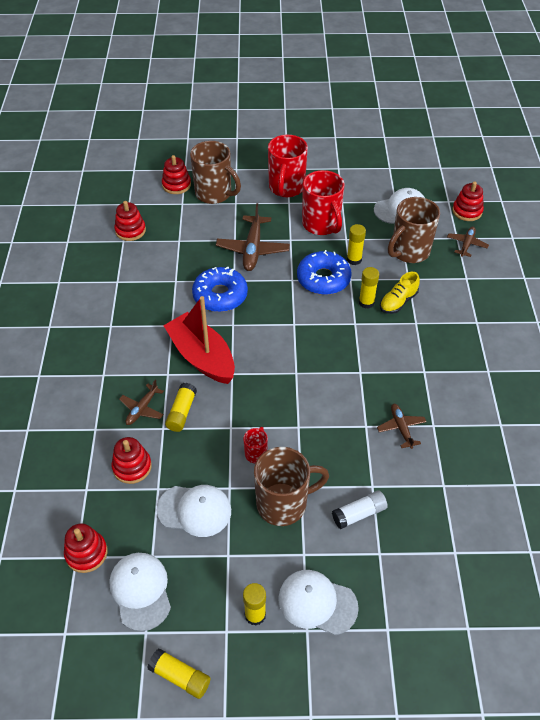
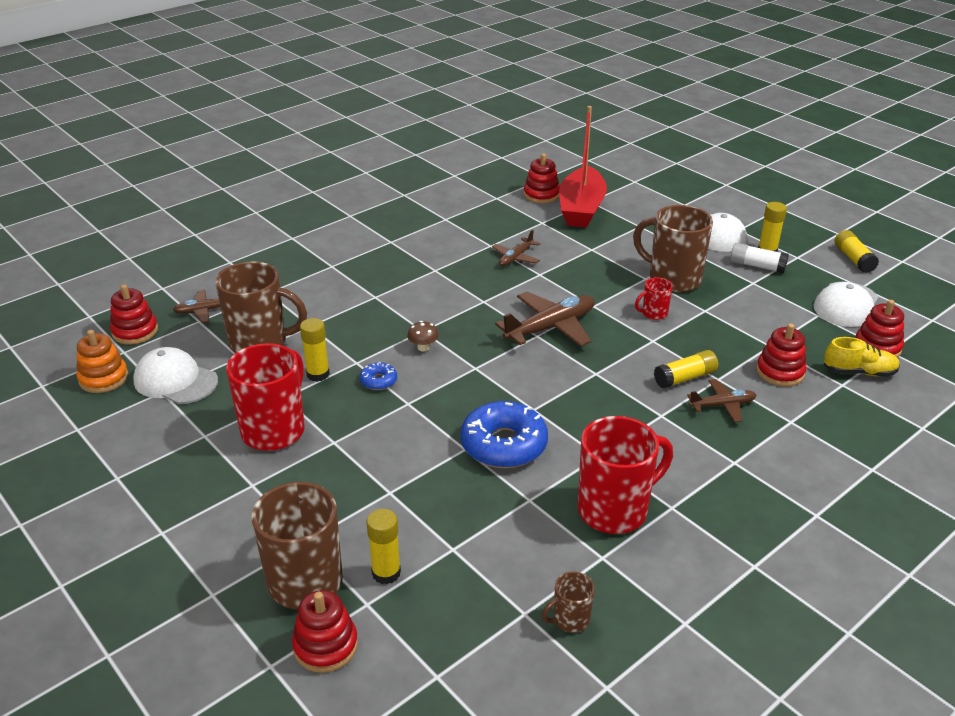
camera: 130 degrees left, 15 degrees down
red stacking toy [114,201,146,241] -> red stacking toy moved to [524,153,560,203]
white cap [156,485,231,537] -> none
red boat [163,296,235,384] -> red boat moved to [559,106,607,228]
brown plane [216,203,290,271] -> brown plane moved to [495,292,595,346]
red mug [268,135,308,197] -> red mug moved to [578,416,673,534]
blue donut [297,250,352,295] -> blue donut [360,362,397,390], size x0.47
white glue stick [332,491,388,529] -> white glue stick moved to [730,243,789,273]
yellow glue stick [359,267,379,309] -> yellow glue stick moved to [366,509,401,584]
yellow shoe [380,272,420,314] -> yellow shoe moved to [824,337,900,377]
none -> orange stacking toy [76,330,128,393]
none -> brown mushroom [407,321,439,351]
none -> brown mug [542,571,594,633]

